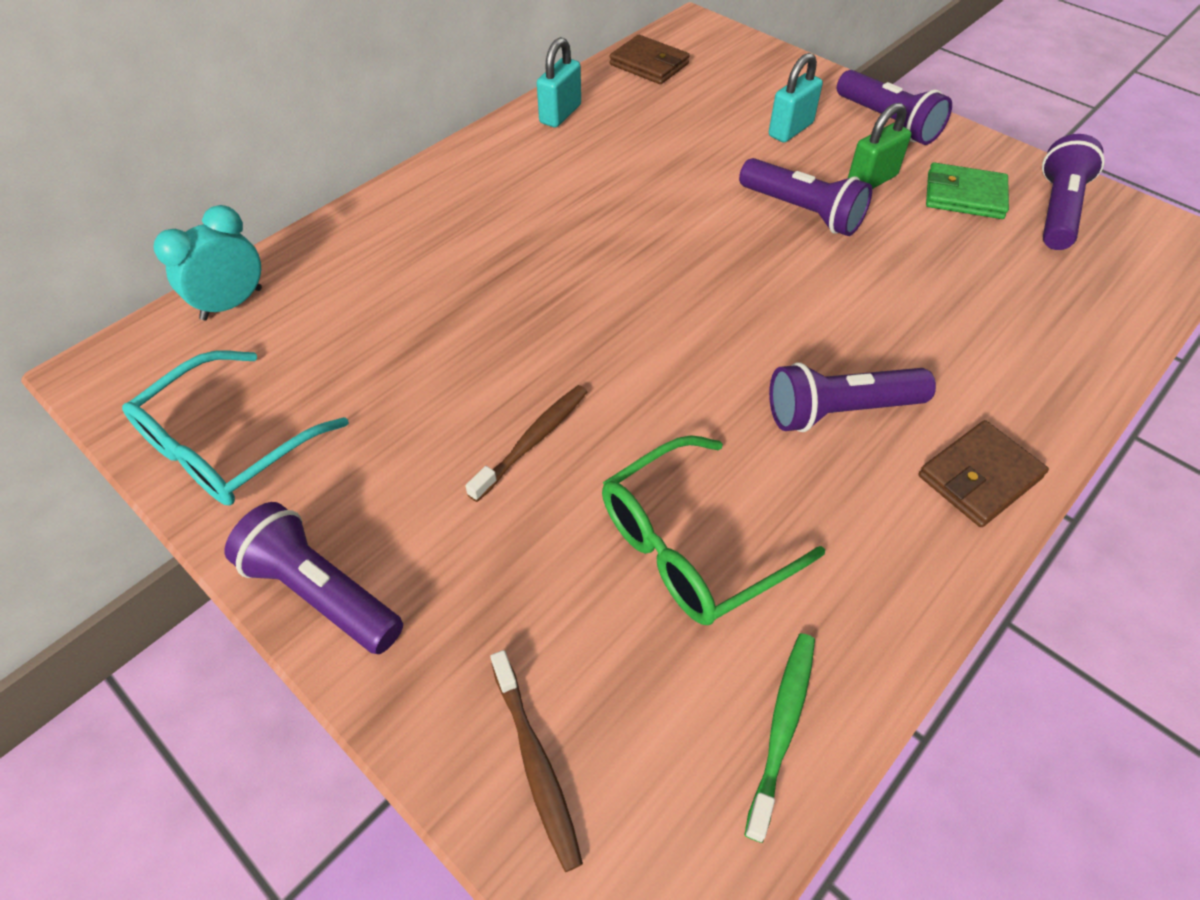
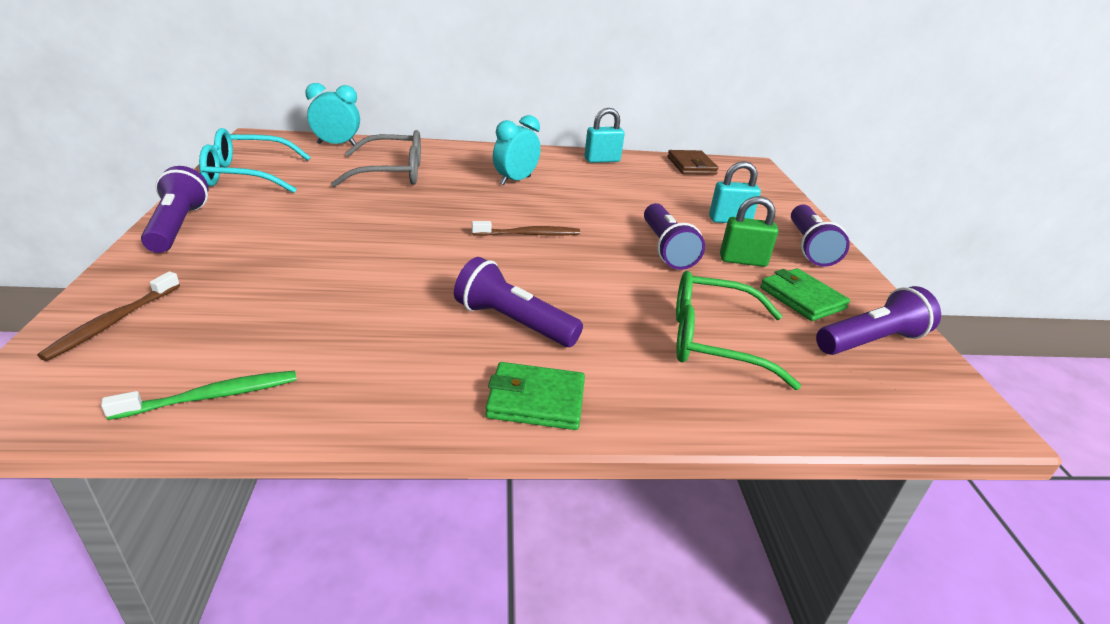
camera: 40 degrees right, 20 degrees down
brown toothbrush [465,385,587,502] -> brown toothbrush moved to [472,221,580,236]
green glasses [602,435,825,625] -> green glasses moved to [676,271,801,390]
brown wallet [918,420,1049,527] -> green wallet [485,362,585,430]
none -> grey glasses [331,130,421,187]
none -> turquoise clock [493,115,541,185]

